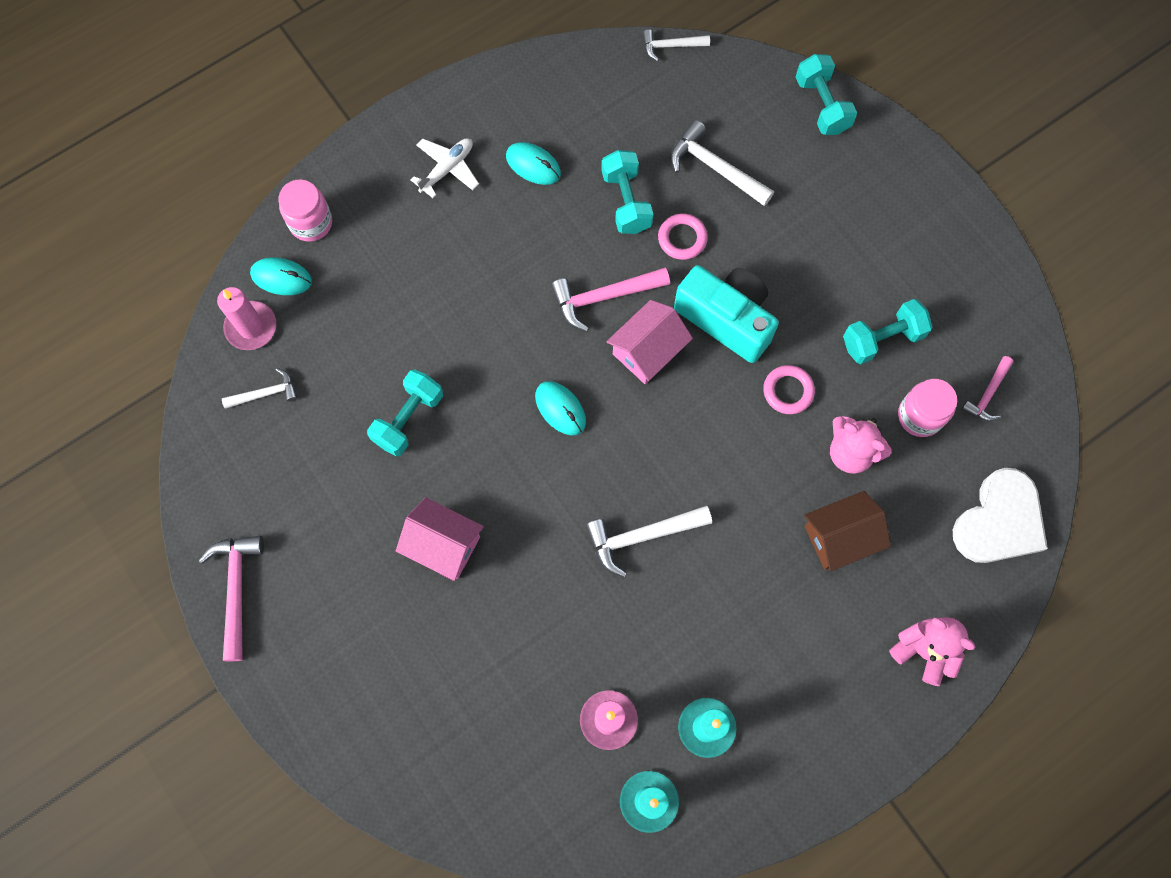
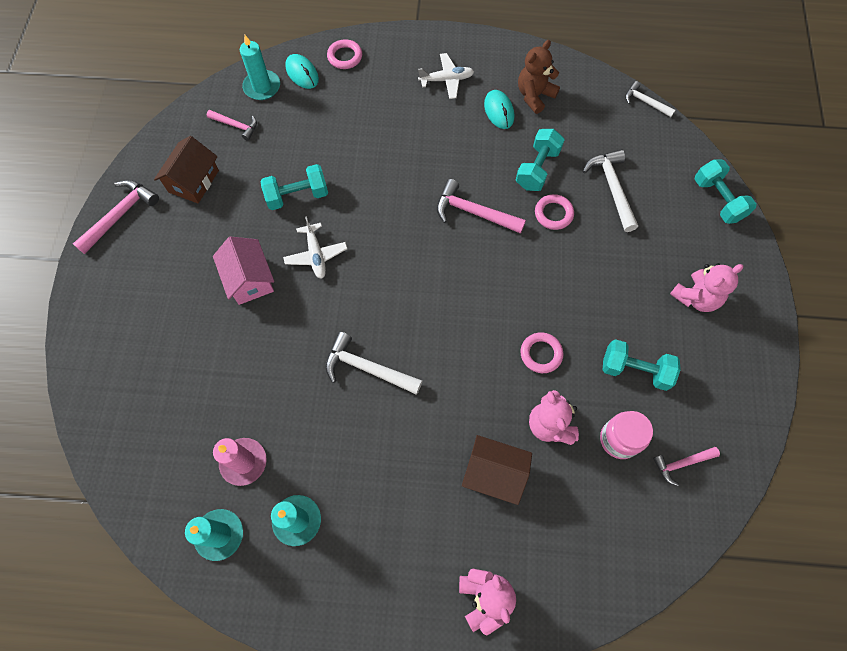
camera: 40 degrees right, 5 degrees down
pink candle [217,287,276,350] -> turquoise candle [240,35,280,100]
white hammer [222,368,298,409] -> pink hammer [207,110,257,141]
pink jar [279,179,332,242] -> pink ring [327,39,362,69]
turquoise mouse [535,381,586,435] -> none
pink house [606,300,693,384] -> none
turquoise camera [674,265,779,363] -> none
turquoise dumbbell [796,54,857,135] -> turquoise dumbbell turned 45 degrees counterclockwise [694,159,757,224]
white heart [953,468,1048,563] -> none
none -> brown house [154,136,219,203]
none -> white plane [283,216,347,279]
none -> brown teddy bear [518,40,560,114]
none -> pink teddy bear [670,263,743,312]

